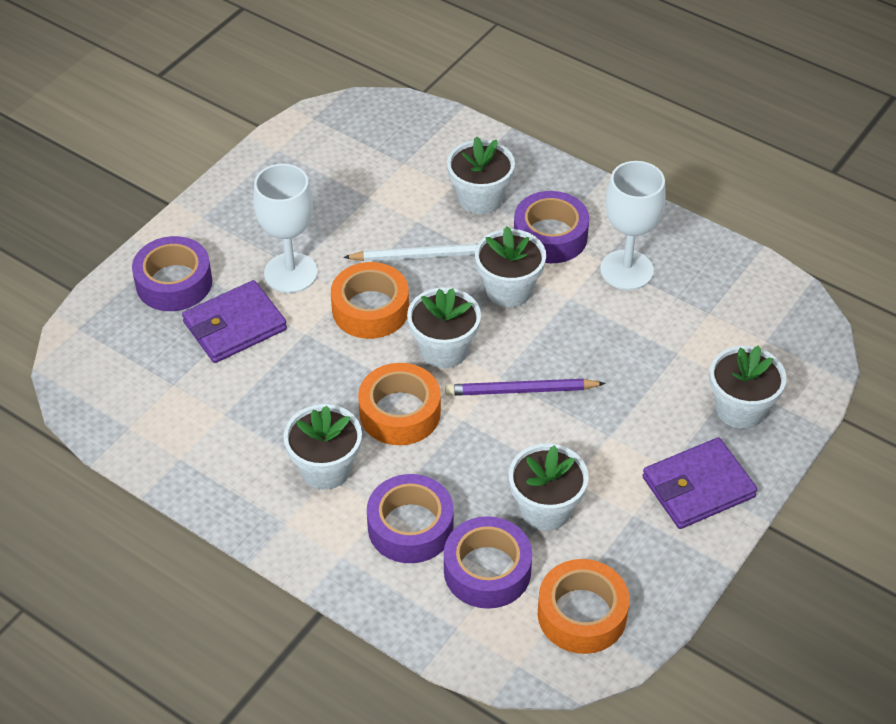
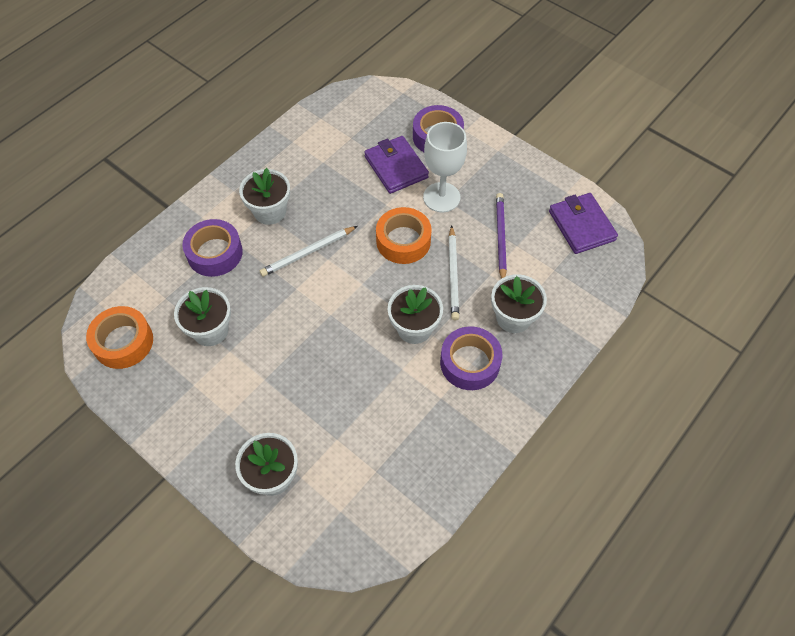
camera: 95 degrees right, 10 degrees up
orange tape [358,363,441,445] -> white pencil [260,226,357,277]
white flower pot [407,287,481,368] -> none
purple tape [444,516,532,609] -> none
purple pencil [445,379,605,396] -> purple pencil moved to [496,193,507,279]
white goblet [600,161,666,290] -> none
purple wallet [642,437,757,529] -> purple wallet moved to [549,193,618,254]

